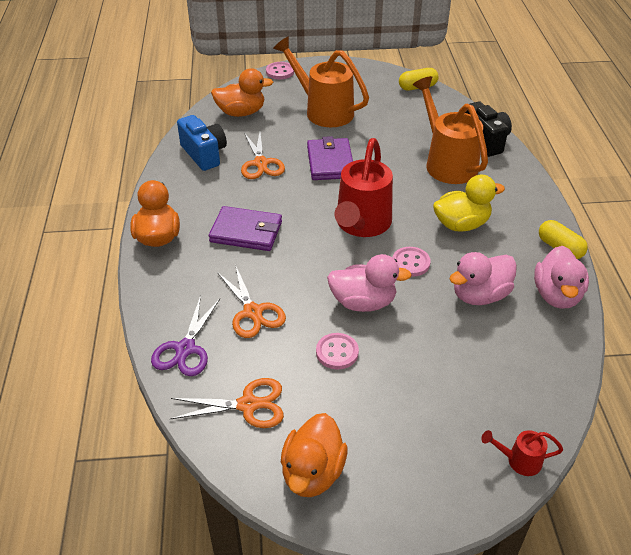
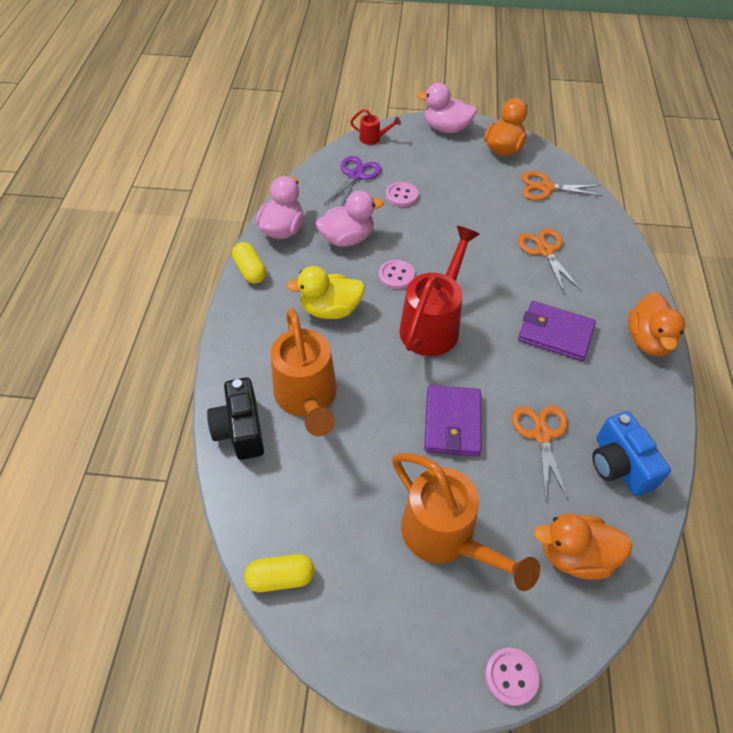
camera: 170 degrees left, 10 degrees up
purple scissors [151,295,220,376] -> purple scissors moved to [324,156,381,206]
pink button [316,333,359,369] -> pink button moved to [386,182,418,207]
pink duck [327,254,412,312] -> pink duck moved to [417,83,477,133]

